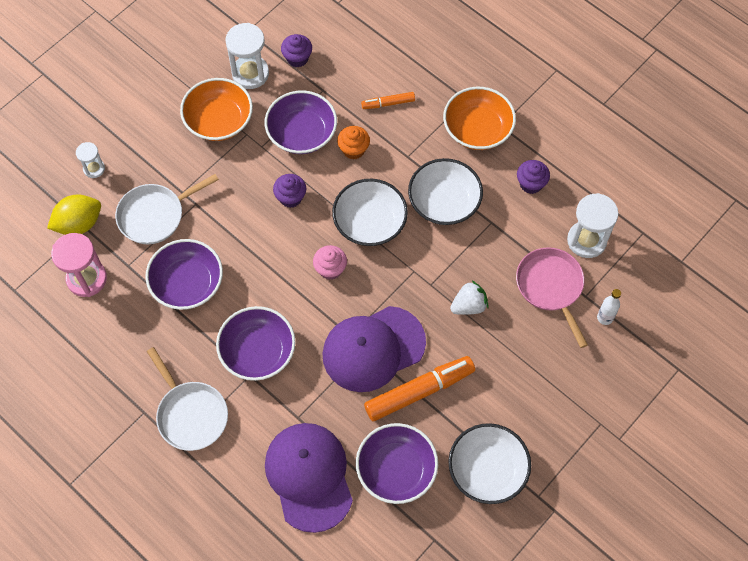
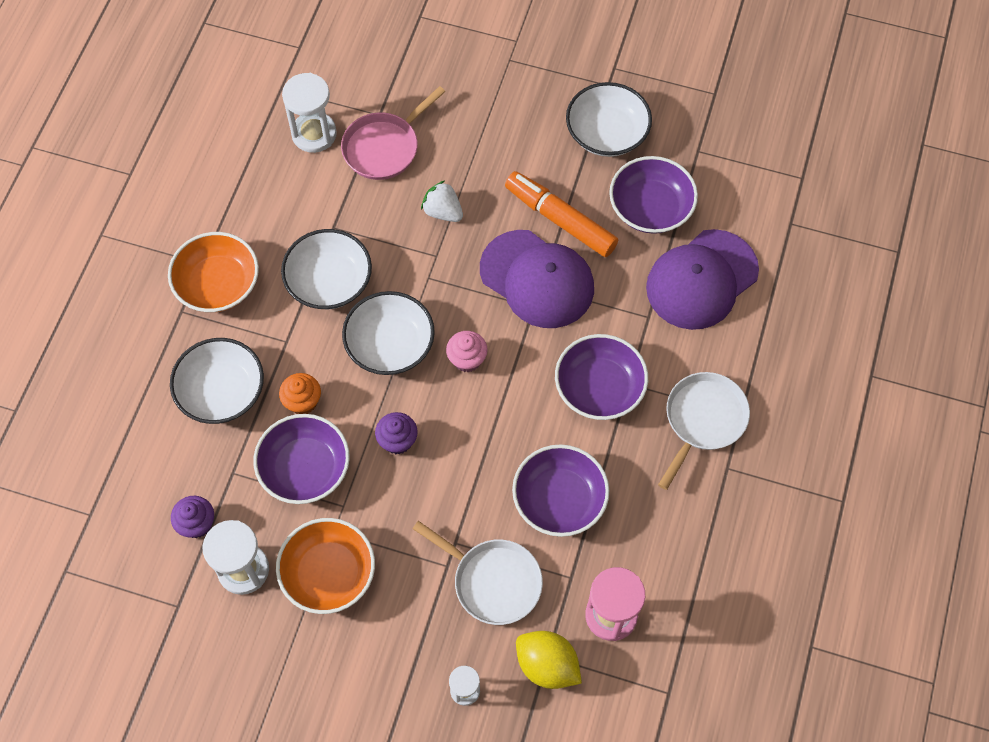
camera: 115 degrees left, 0 degrees up
orange marker [361,92,415,109] -> white bowl [170,338,264,424]
purple cupcake [517,160,550,194] -> none
white bottle [597,289,621,325] -> none

